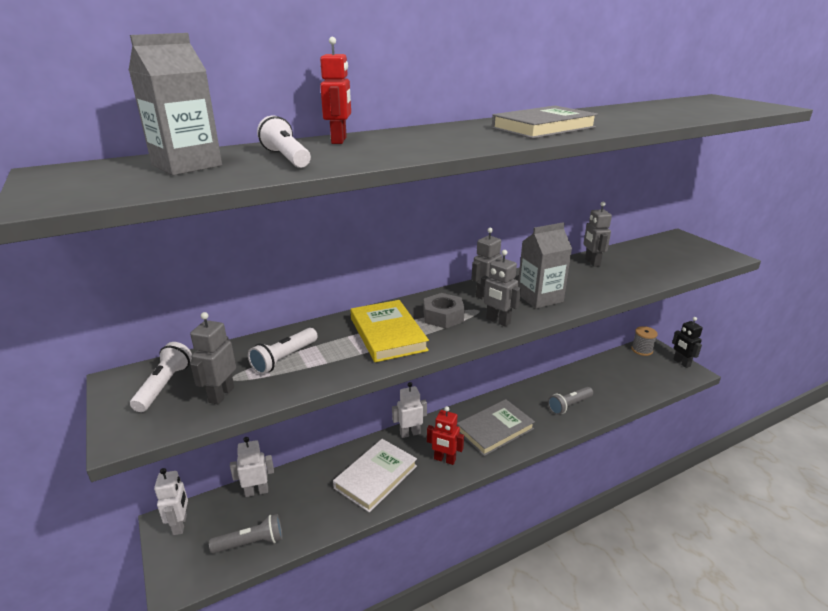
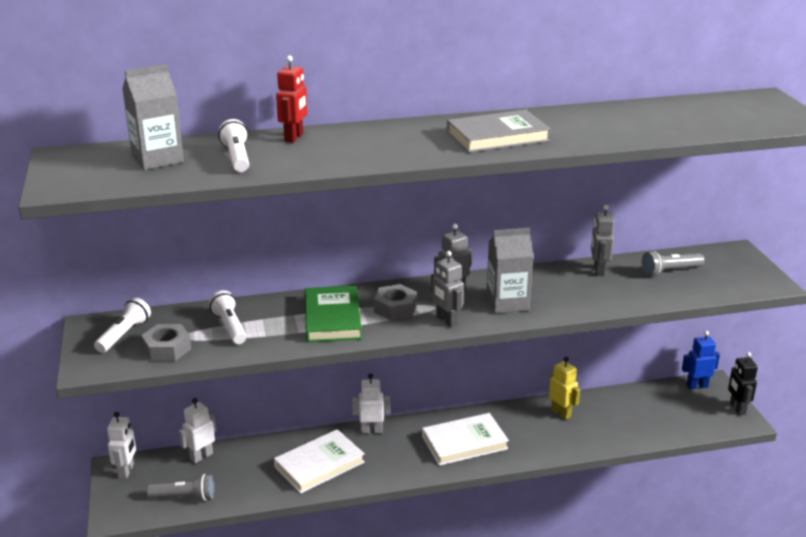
camera: 15 degrees right, 0 degrees up
grey robot [190,312,236,404] -> grey nut [141,324,191,361]
white robot [230,437,274,497] -> white robot turned 45 degrees counterclockwise [179,398,216,463]
white flashlight [248,328,318,374] -> white flashlight turned 105 degrees clockwise [209,290,246,344]
yellow book [350,300,429,362] -> green book [305,286,362,342]
red robot [427,406,464,465] -> none
grey book [457,399,535,456] -> white book [422,413,509,466]
grey flashlight [548,387,593,415] -> grey flashlight moved to [642,251,704,276]
grey spool [631,326,658,356] -> blue robot [682,331,720,389]
none -> yellow robot [549,357,580,420]

